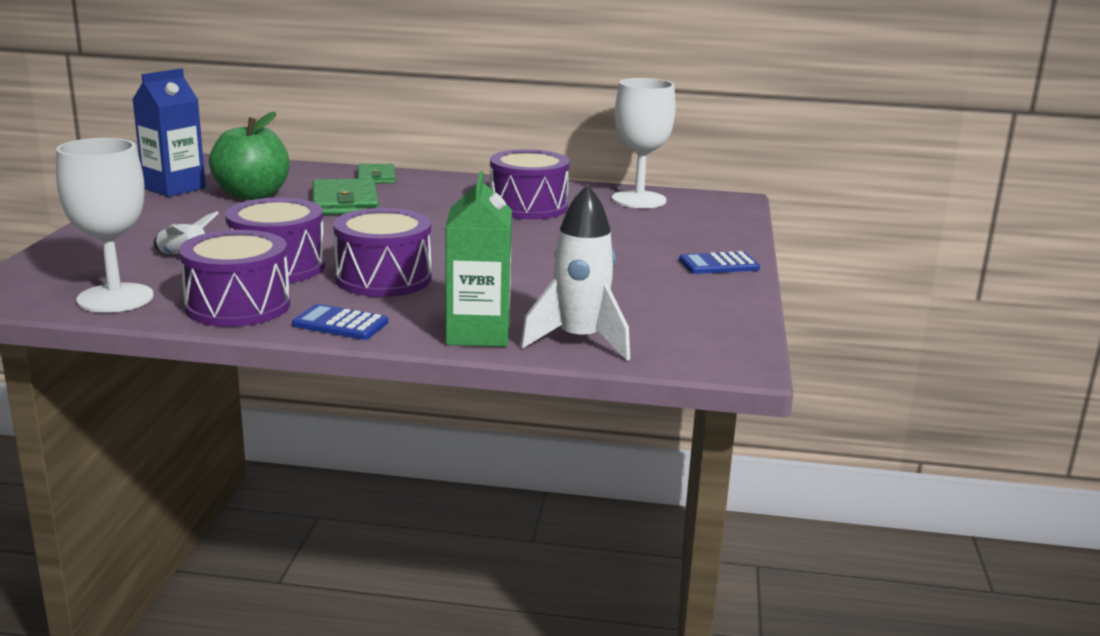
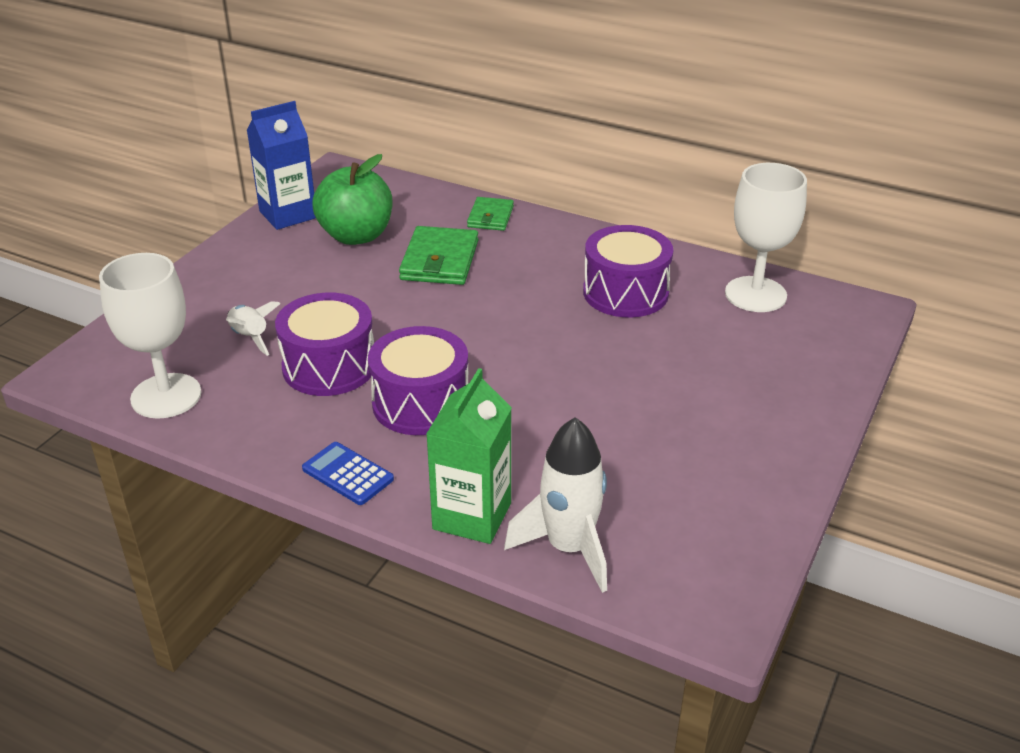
camera: 20 degrees right, 15 degrees up
purple drum [179,230,290,327] -> none
blue calculator [679,251,760,274] -> none

